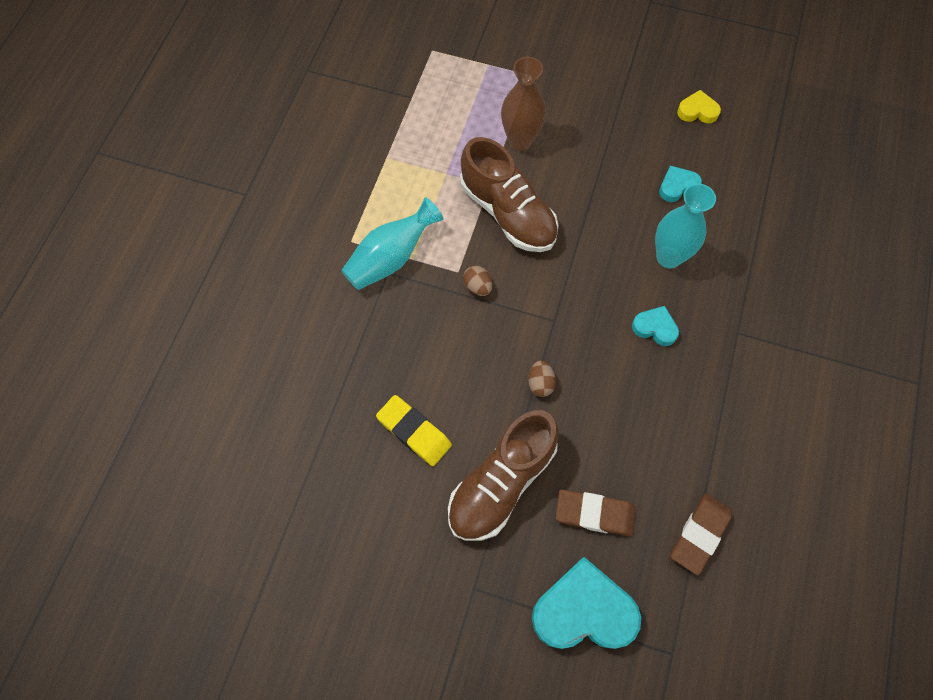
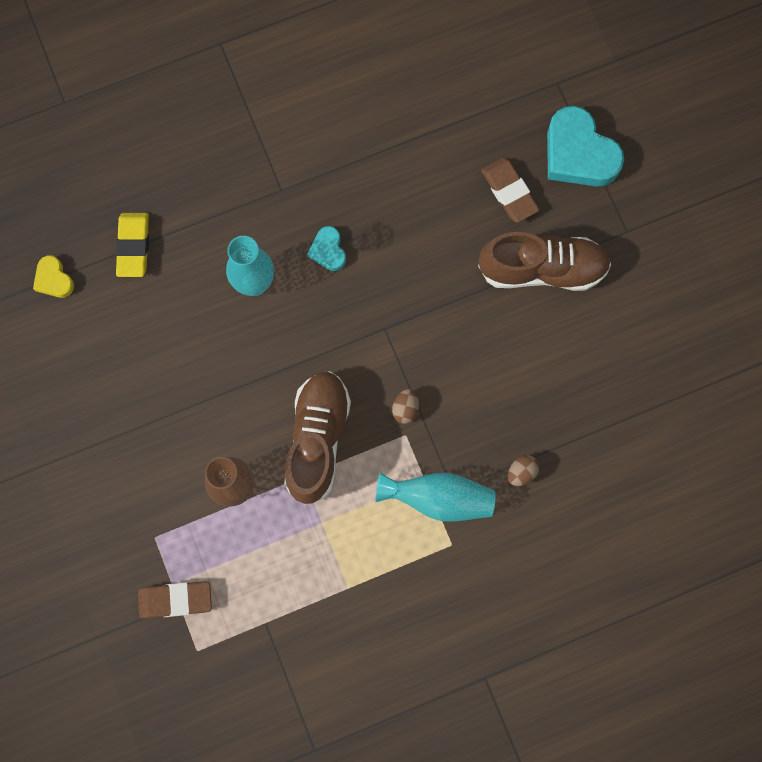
camera: 130 degrees left, 10 degrees up
yellow eraser [376,395,452,466] -> yellow eraser moved to [116,213,149,277]
brown egg [528,361,556,397] -> brown egg moved to [508,455,539,486]
turquoise heart [659,166,702,202] -> none
brown eraser [671,494,732,575] -> brown eraser moved to [138,581,212,619]
yellow heart [677,90,721,123] -> yellow heart moved to [33,255,74,298]

